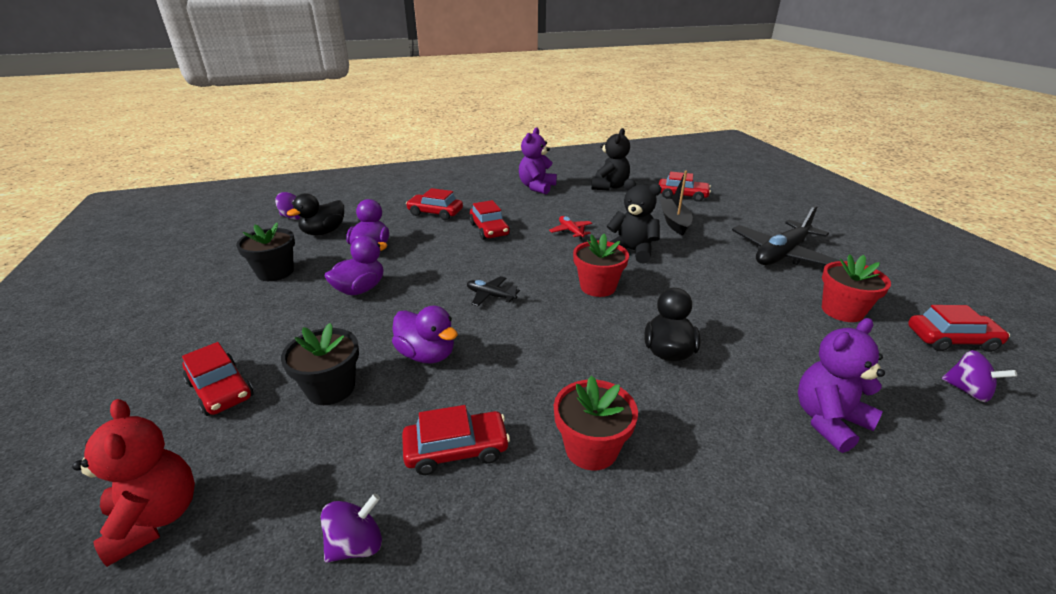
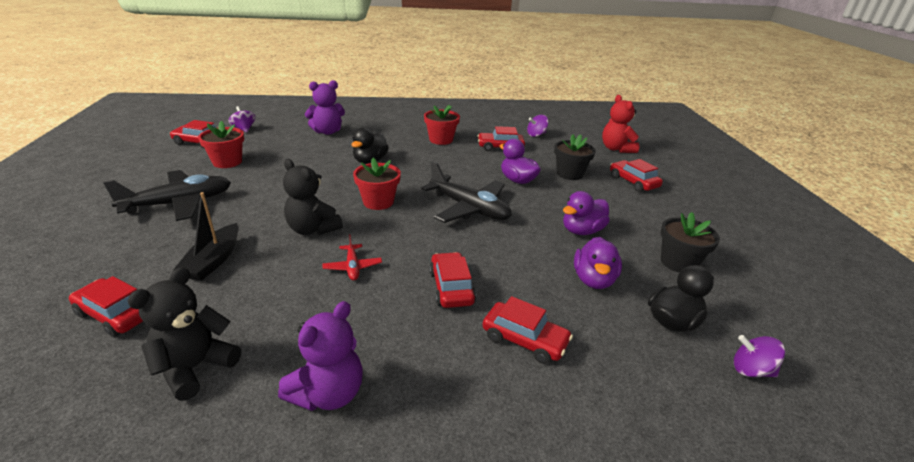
camera: 170 degrees left, 0 degrees up
black plane [467,276,520,306] -> black plane [421,161,512,223], size x2.11

